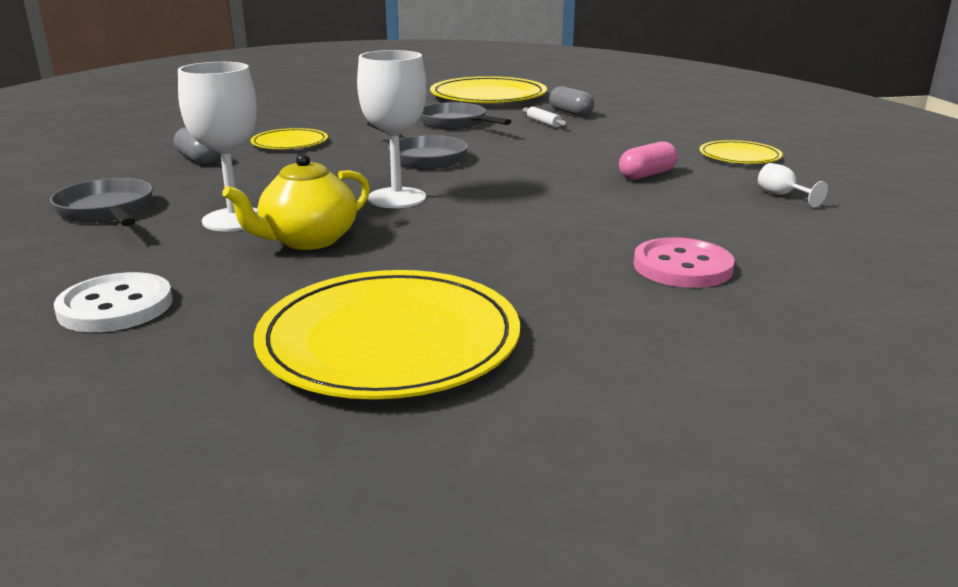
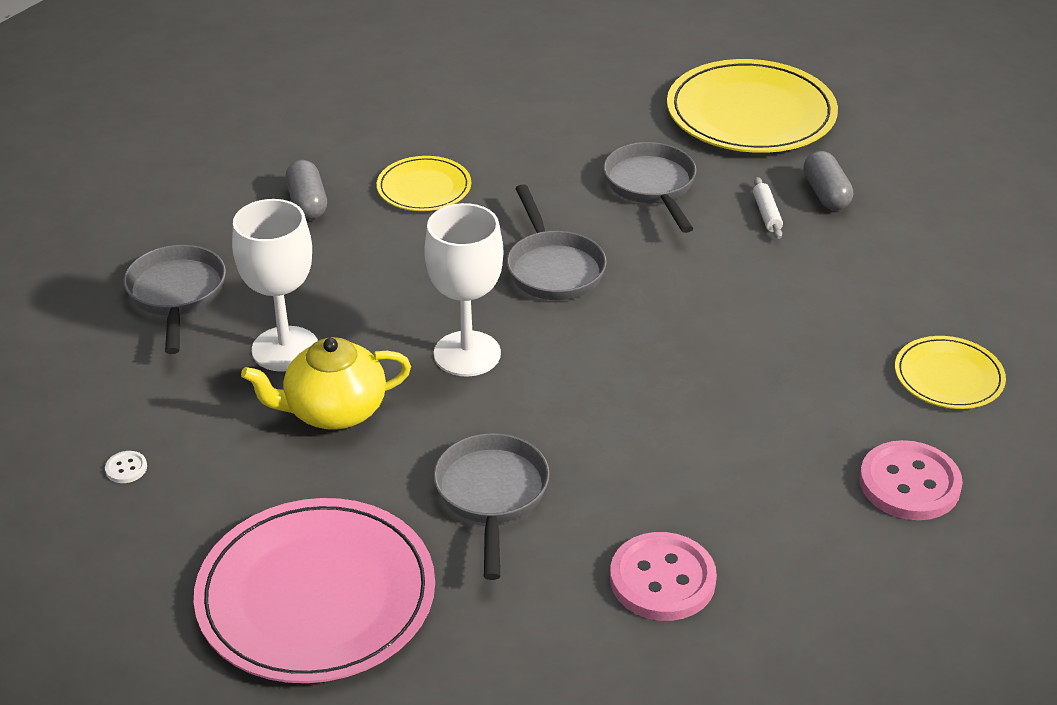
camera: 25 degrees right, 15 degrees up
white button [54,272,173,332] -> white button [105,451,147,483], size x0.42
yellow plate [254,270,520,399] -> pink plate [194,498,435,683]
pink capsule [619,142,678,180] -> none
white goblet [758,163,828,207] -> pink button [859,440,963,520]
none -> grey pan [434,433,550,580]

